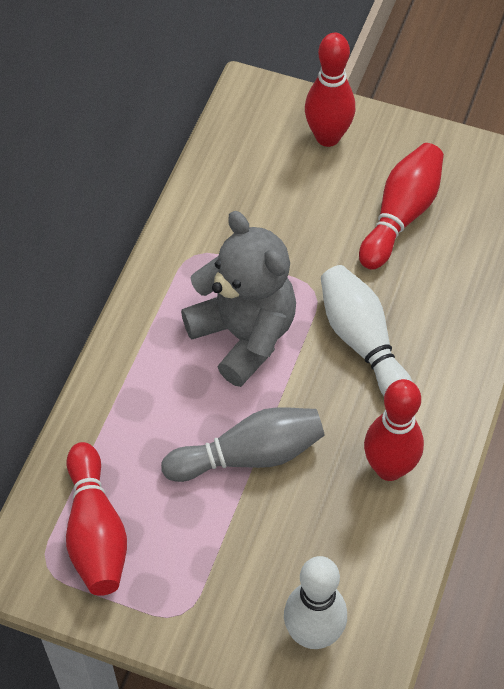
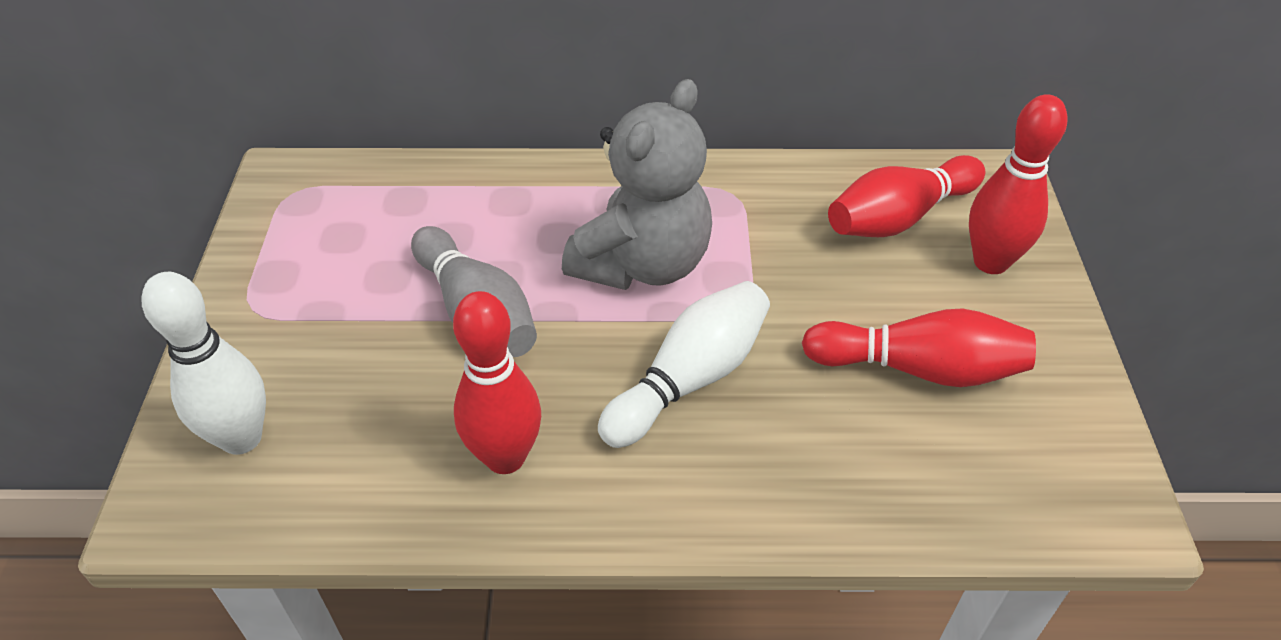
camera: 70 degrees right, 10 degrees down
red bowling pin [66,442,127,596] -> red bowling pin moved to [828,155,985,237]

